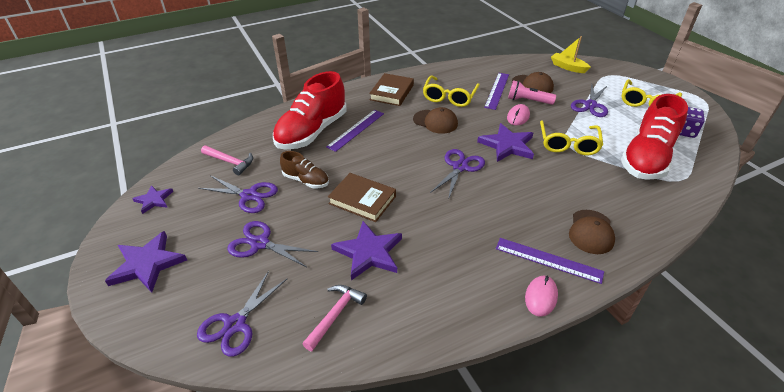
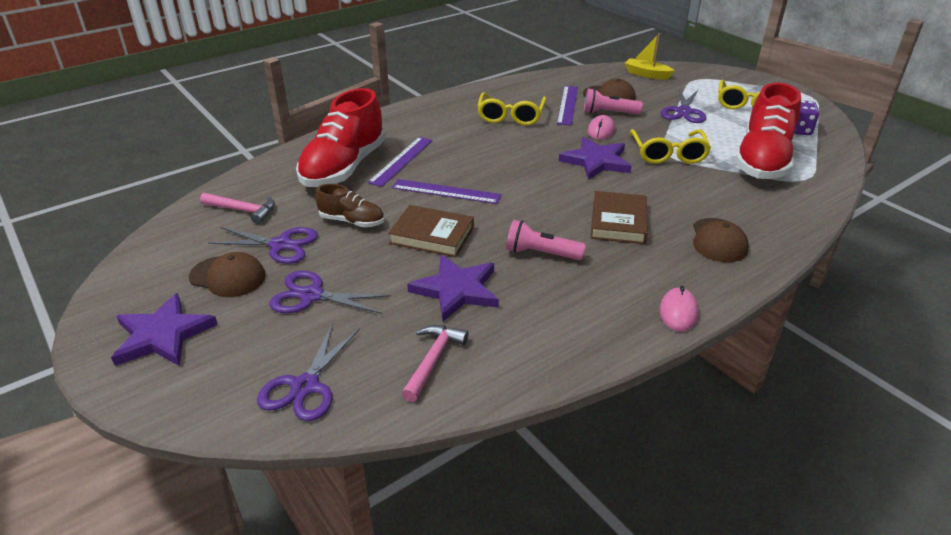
camera: 10 degrees left, 5 degrees down
purple star [132,185,173,214] -> none
brown book [369,73,414,106] -> brown book moved to [590,191,648,244]
brown cap [413,107,458,134] -> brown cap moved to [189,252,266,297]
purple scissors [430,149,485,200] -> none
purple ruler [496,238,604,284] -> purple ruler moved to [392,179,502,204]
none -> pink flashlight [506,220,586,260]

